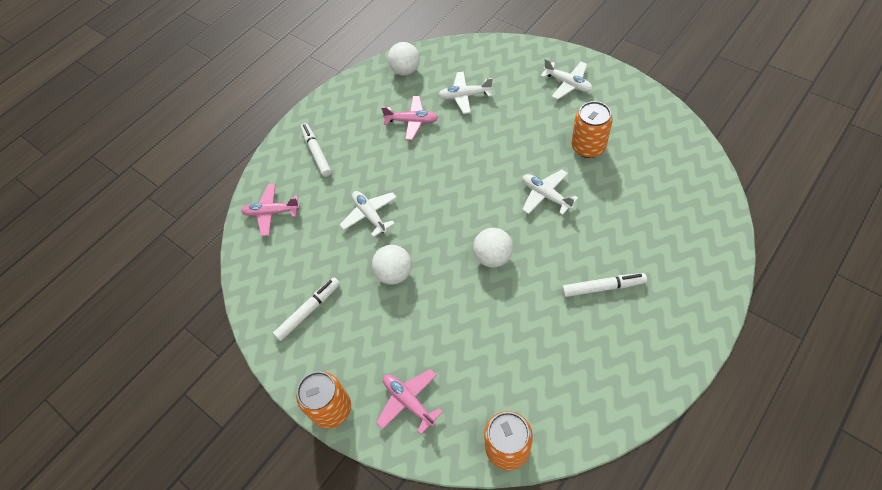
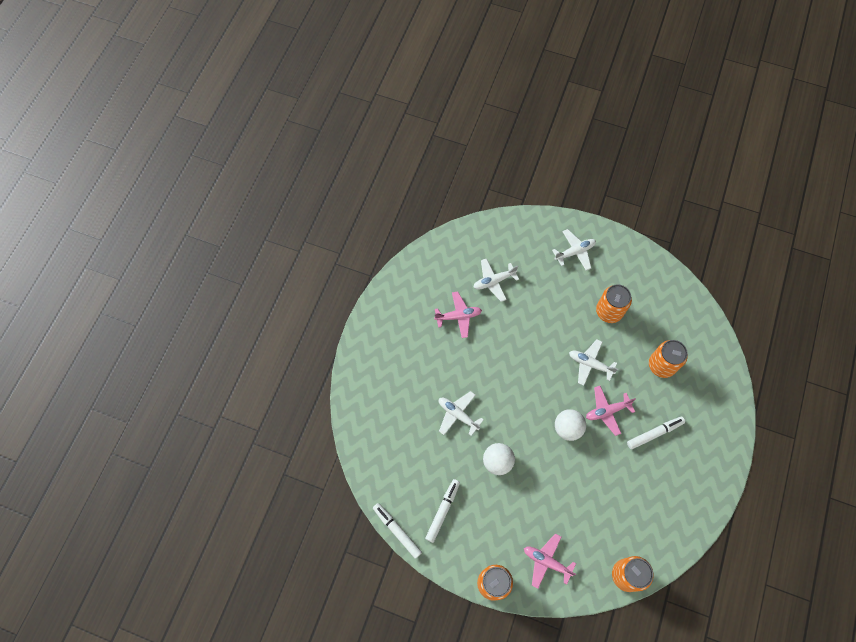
camera: 25 degrees left, 10 degrees up
pink plane [241,184,300,236] -> pink plane moved to [586,386,636,436]
white marker [301,123,331,177] -> white marker moved to [373,503,422,559]
white ball [388,42,420,75] -> none
white plane [540,58,593,100] -> white plane turned 45 degrees counterclockwise [552,229,596,271]
none -> orange can [649,340,688,378]

